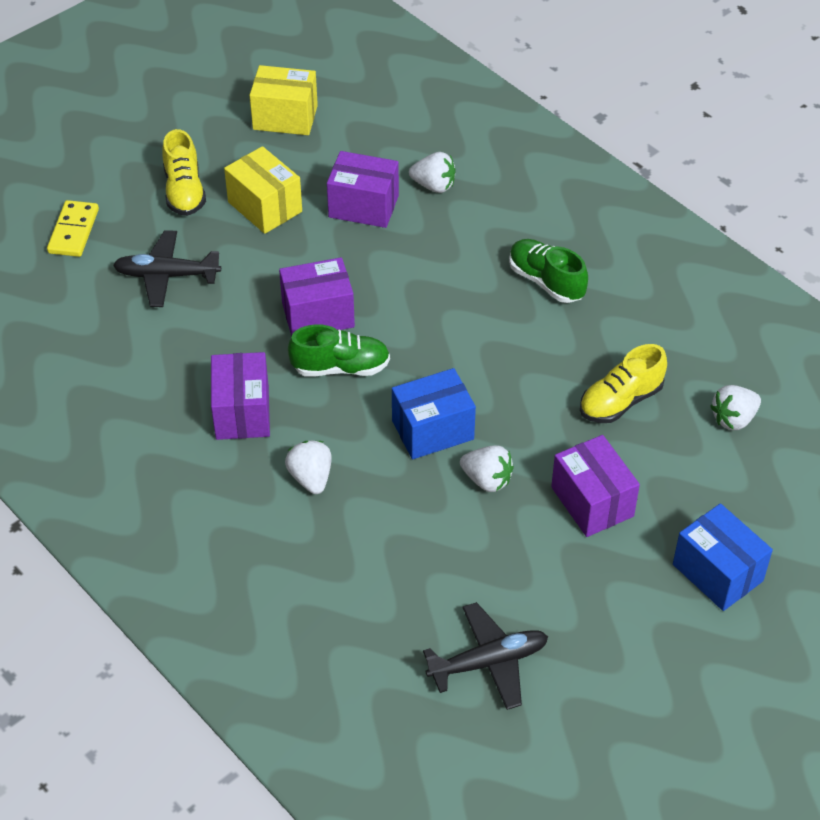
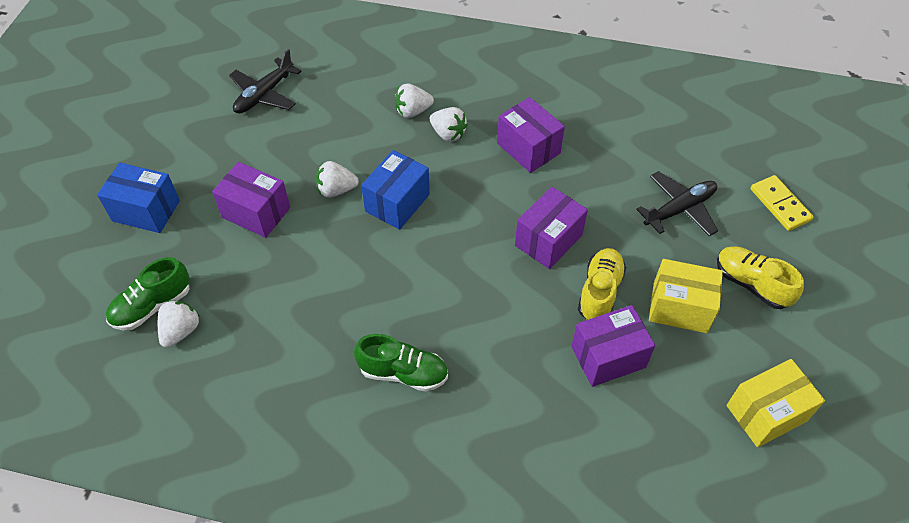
camera: 145 degrees right, 5 degrees up
green shoe [288,324,390,377] -> green shoe moved to [106,257,190,330]
white strawberry [409,152,456,193] -> white strawberry moved to [395,84,434,118]
yellow shoe [580,344,667,423] -> yellow shoe moved to [578,248,626,320]

